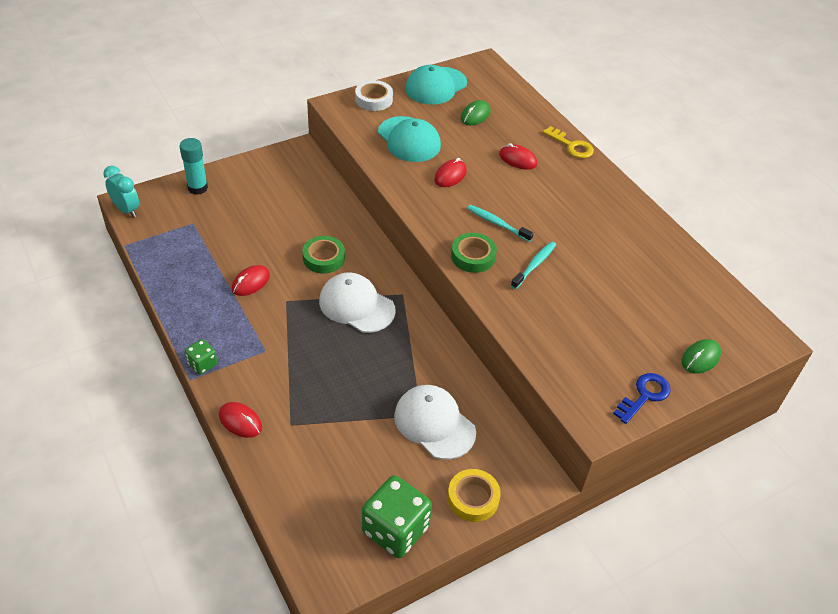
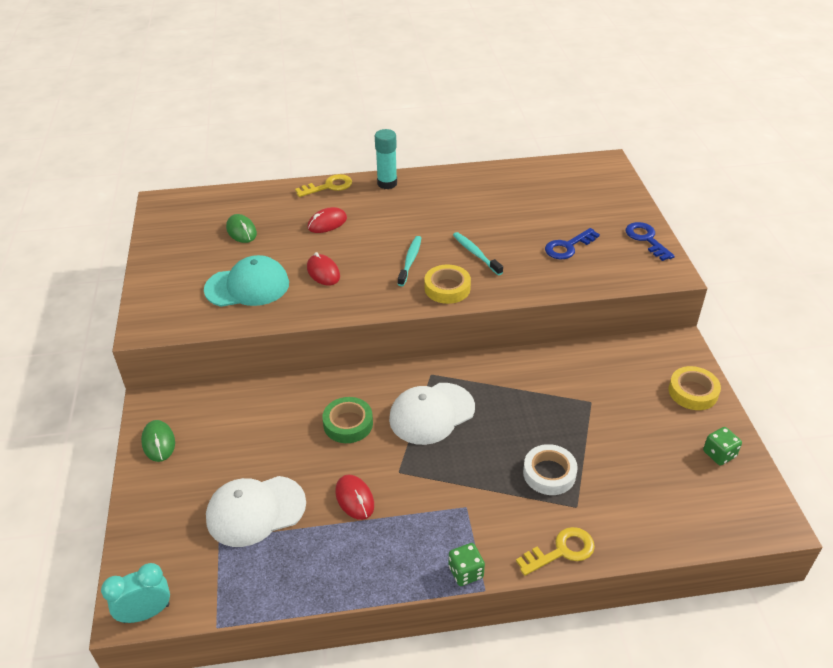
camera: 65 degrees left, 5 degrees down
turquoise glue stick [180,138,208,195] -> turquoise glue stick moved to [375,129,397,189]
red mouse [219,402,262,438] -> yellow key [516,527,595,576]
white tape [355,80,393,111] -> white tape moved to [523,444,578,495]
green dice [362,475,432,558] -> green dice [703,427,742,465], size x0.50
white cap [394,385,476,460] -> white cap moved to [206,476,306,547]
turquoise cap [405,65,467,105] -> none
green tape [451,233,497,273] -> yellow tape [425,265,471,304]
turquoise toothbrush [467,205,534,242] -> turquoise toothbrush turned 135 degrees clockwise [398,236,421,286]
green mouse [682,339,721,374] -> green mouse moved to [141,420,175,462]
none -> blue key [545,228,600,259]

